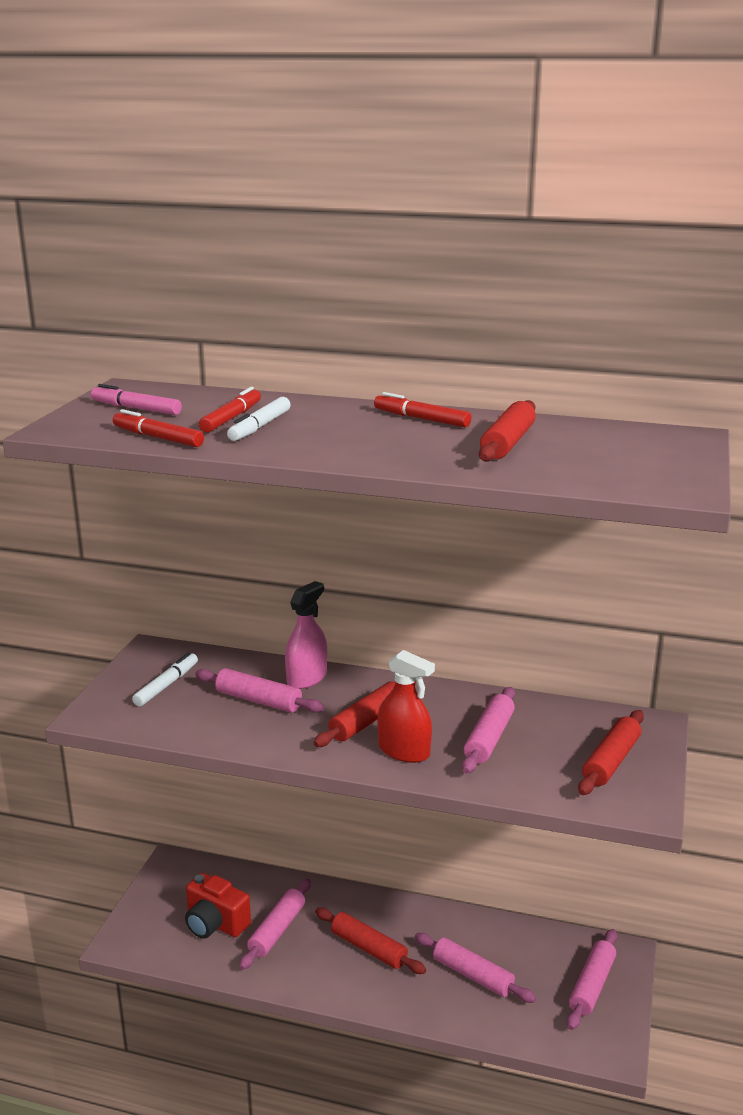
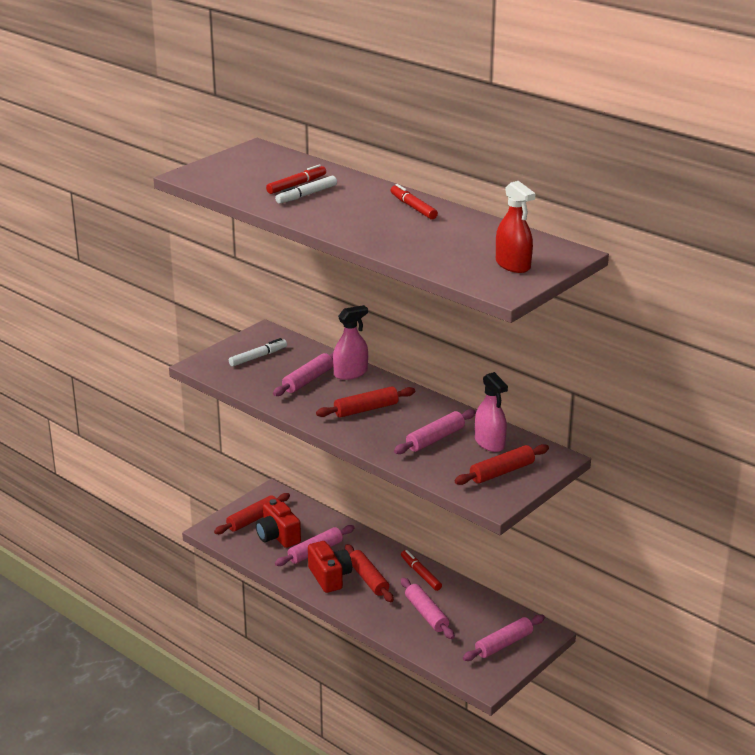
camera: 25 degrees right, 5 degrees up
pink marker [91,384,182,415] -> none
red marker [113,409,204,447] -> red marker moved to [401,550,442,591]
pink rolling pin [195,668,324,713] -> pink rolling pin turned 75 degrees clockwise [273,352,333,396]
red spray bottle [377,650,435,763] -> red spray bottle moved to [496,181,535,273]
red rolling pin [479,400,536,462] -> red rolling pin moved to [214,493,290,534]
none -> red camera [308,541,352,593]
none -> pink spray bottle [475,372,508,452]

